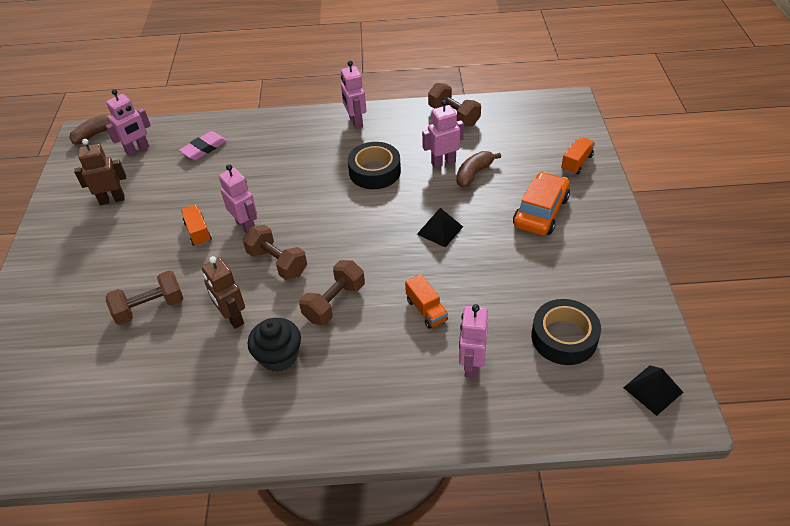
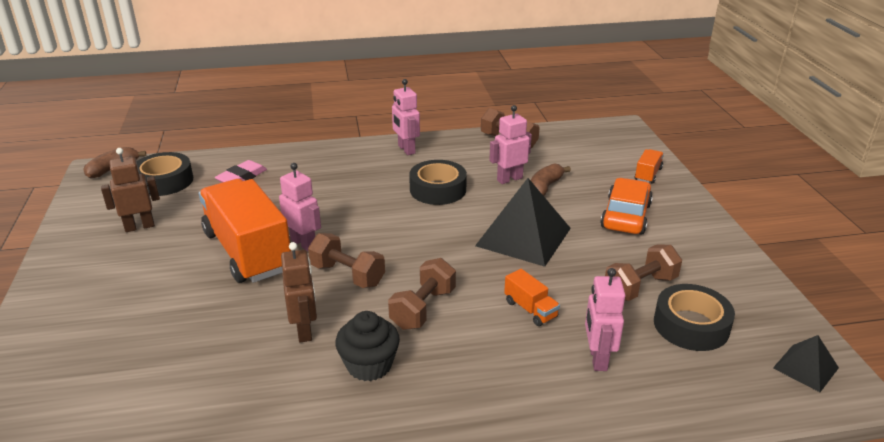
camera: 10 degrees left, 15 degrees down
pink robot [106,89,151,157] -> black tape [137,152,193,196]
brown dumbbell [106,270,184,325] -> brown dumbbell moved to [605,245,682,301]
orange truck [181,205,212,246] -> orange truck [199,179,291,283], size x2.44
brown robot [202,256,245,329] -> brown robot turned 150 degrees counterclockwise [281,242,317,343]
black pyramid [417,208,463,248] -> black pyramid [475,178,571,267], size x1.96

